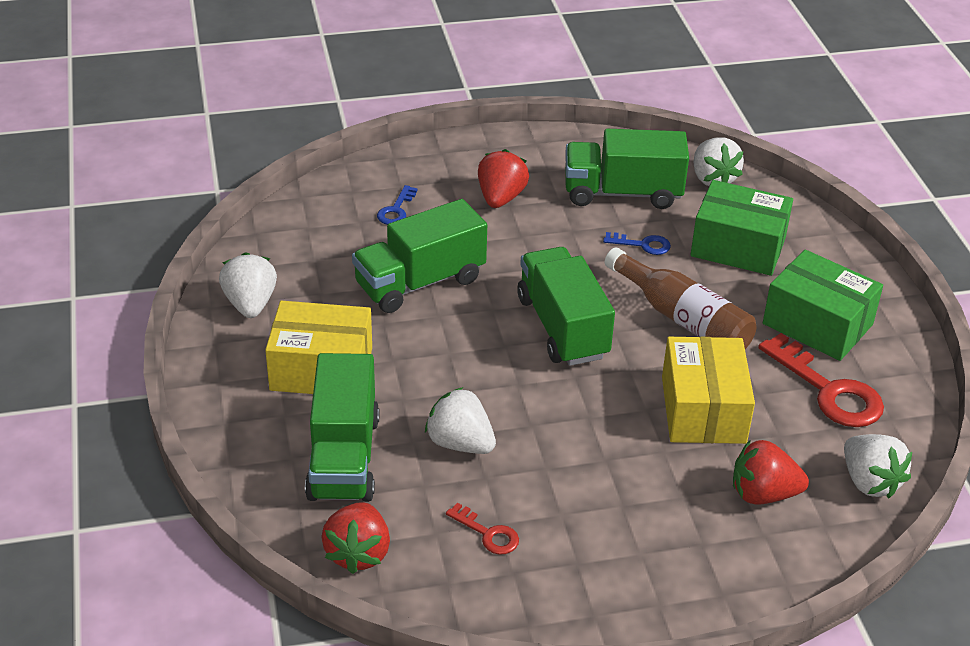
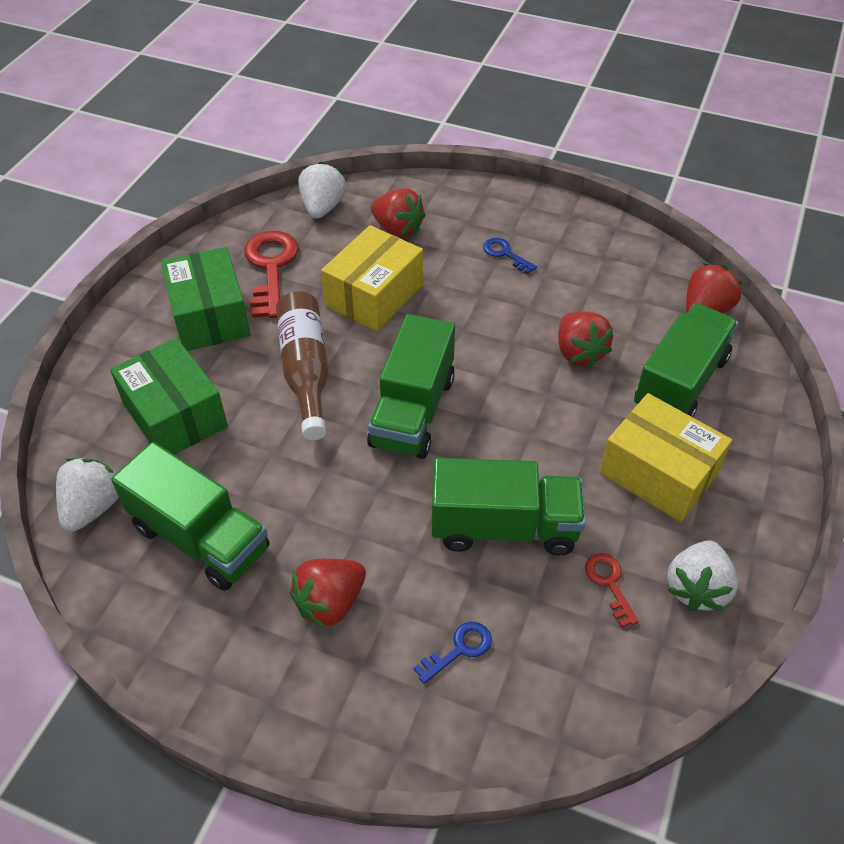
camera: 145 degrees left, 10 degrees up
white strawberry [425,387,496,454] -> red strawberry [558,311,613,367]
red key [446,503,519,555] -> red key moved to [585,553,639,627]
blue key [603,232,671,255] -> blue key moved to [483,238,537,274]

